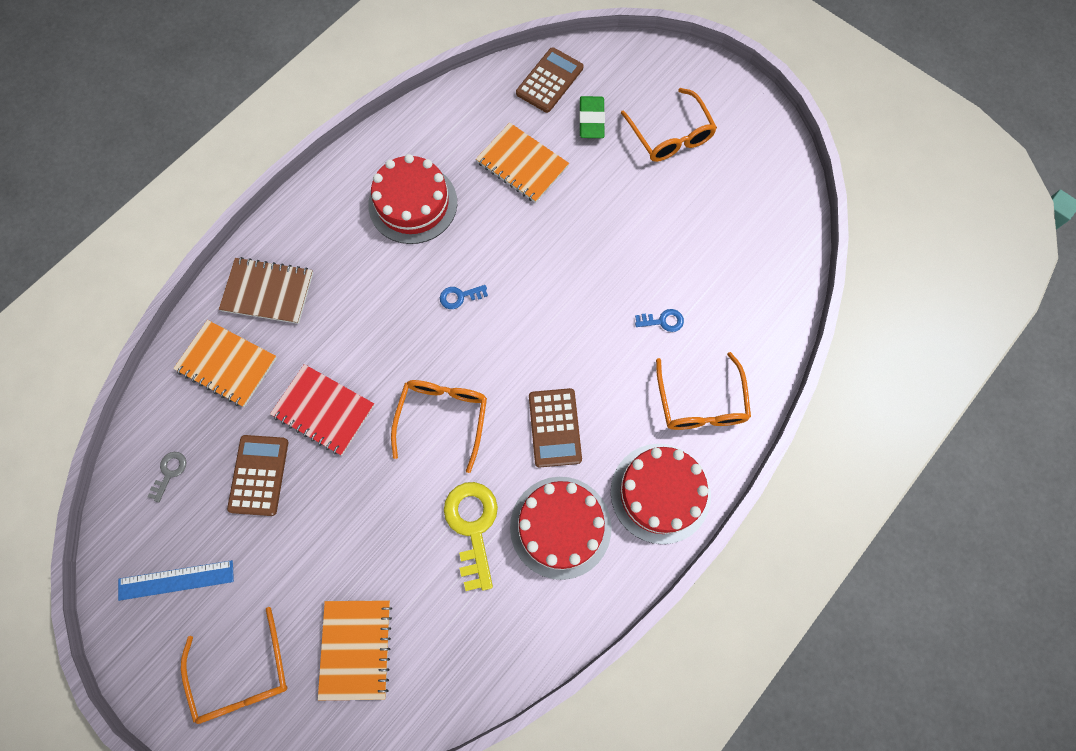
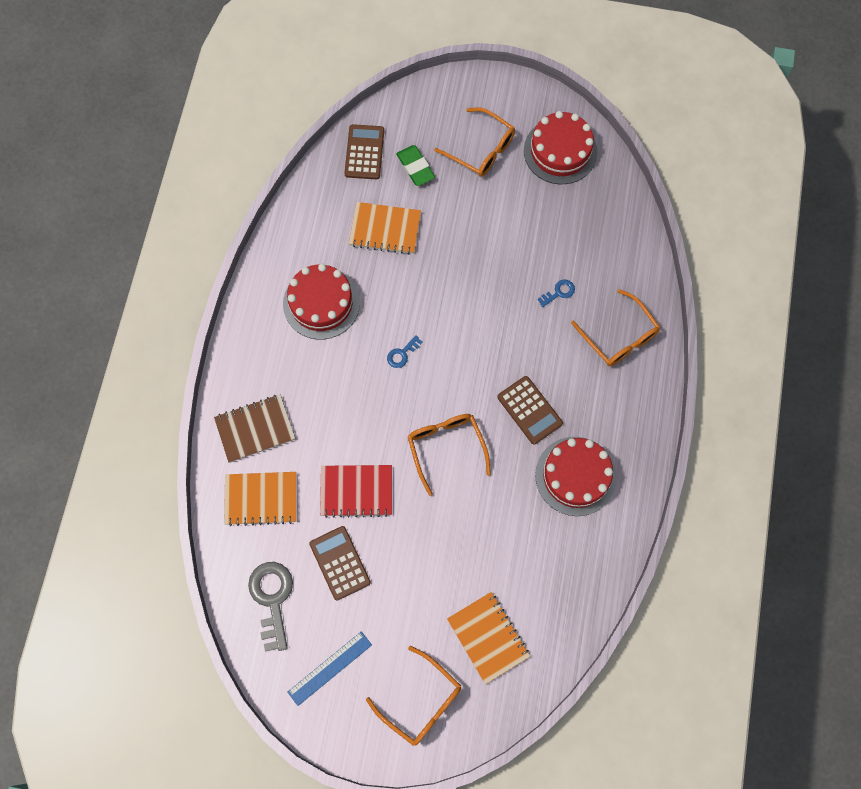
camera: 30 degrees left, 0 degrees up
grey key [148,452,186,502] -> grey key [248,562,293,651], size x2.01
yellow key [444,482,498,591] -> none
red cake [611,444,711,544] -> red cake moved to [524,111,597,184]

